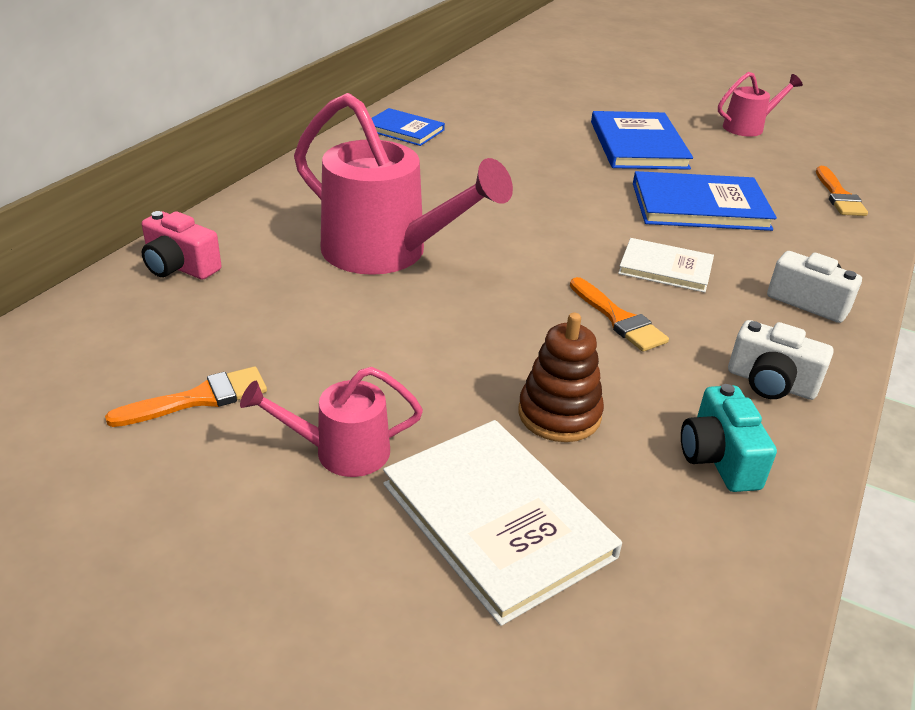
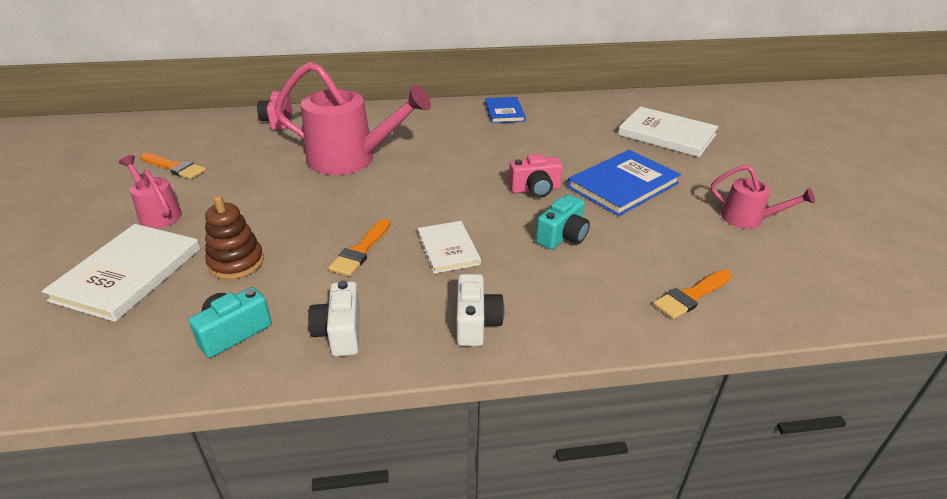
camera: 55 degrees right, 0 degrees up
pink watering can [294,93,513,275] -> pink watering can turned 75 degrees counterclockwise [274,62,431,175]
blue book [633,171,777,231] -> turquoise camera [536,195,590,250]
none -> pink camera [509,154,563,197]
none -> white book [618,106,719,157]

